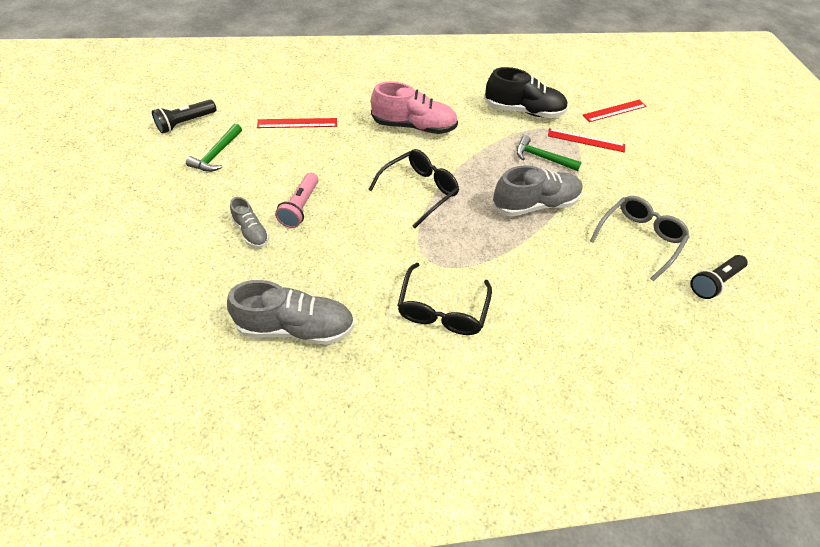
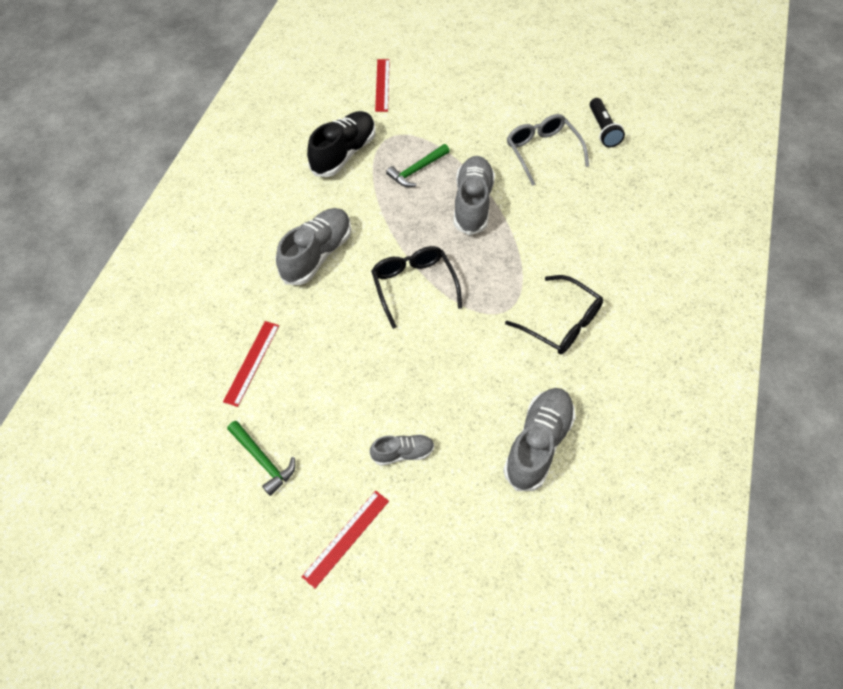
camera: 60 degrees left, 5 degrees up
black flashlight [152,100,217,134] -> none
pink flashlight [275,173,319,228] -> none
pink shoe [371,81,458,134] -> grey shoe [276,208,351,285]
red ruler [548,128,625,152] -> red ruler moved to [301,491,389,589]

